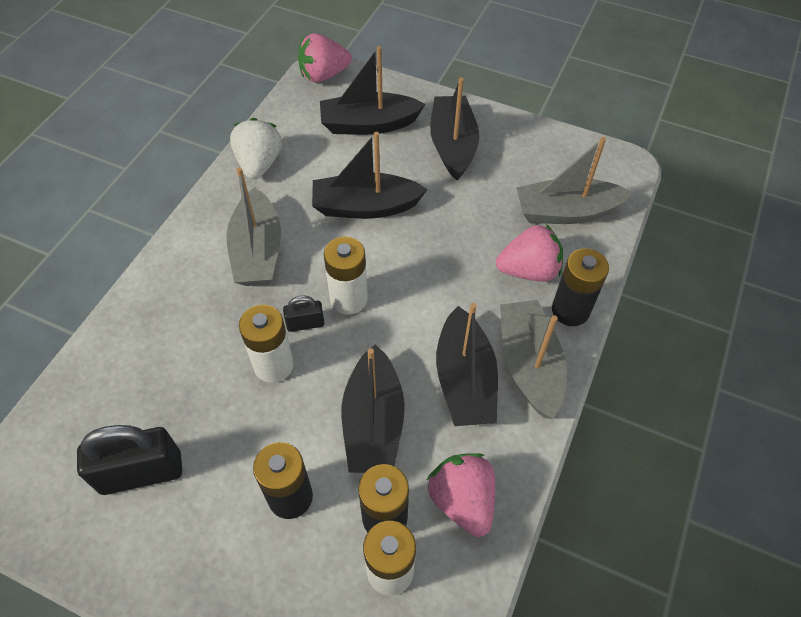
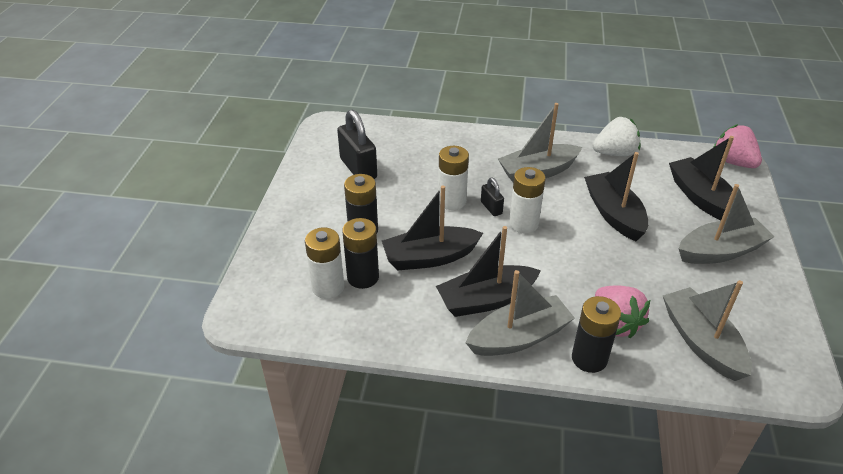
camera: 75 degrees right, 15 degrees down
pink strawberry [427,453,495,537] -> none
black boat [430,78,479,181] -> grey boat [679,184,775,264]

